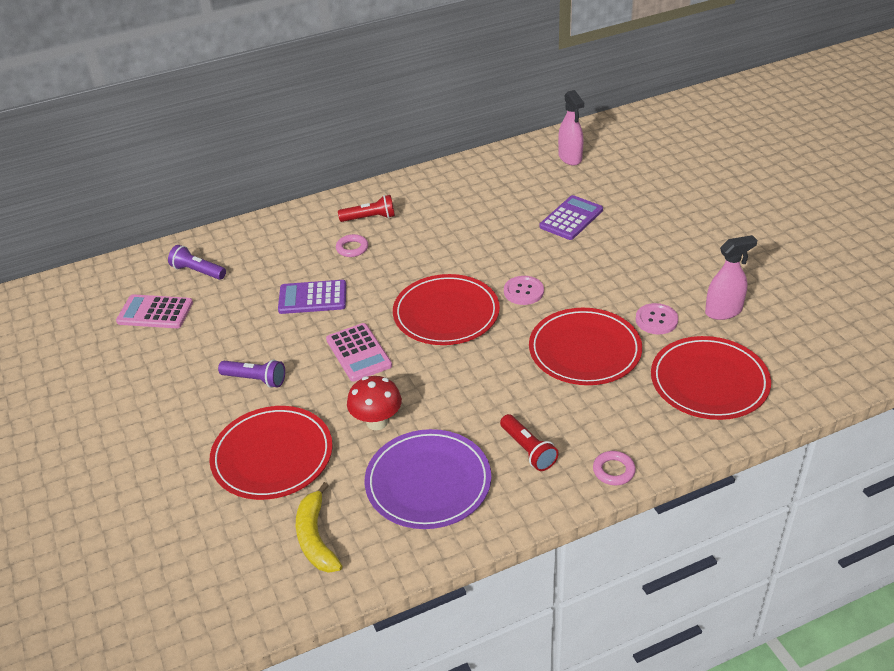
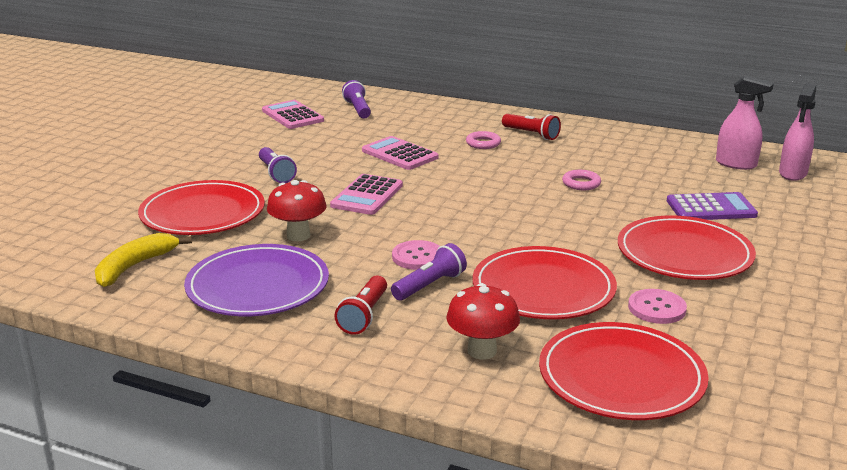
camera: 45 degrees right, 15 degrees down
purple calculator [278,280,346,314] -> pink calculator [362,136,438,170]
red plate [393,274,500,345] -> red plate moved to [618,215,756,280]
pink button [504,276,544,305] -> pink button moved to [392,240,440,270]
pink ring [593,451,636,485] -> pink ring moved to [562,170,601,190]
pink spray bottle [705,235,757,320] -> pink spray bottle moved to [716,75,774,170]
none -> purple flashlight [391,243,467,300]
none -> red mushroom [446,283,520,360]

